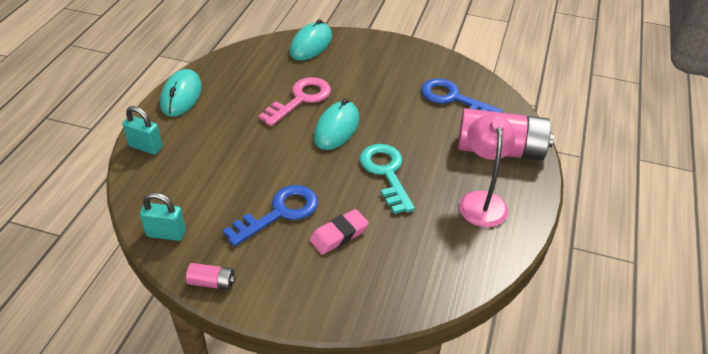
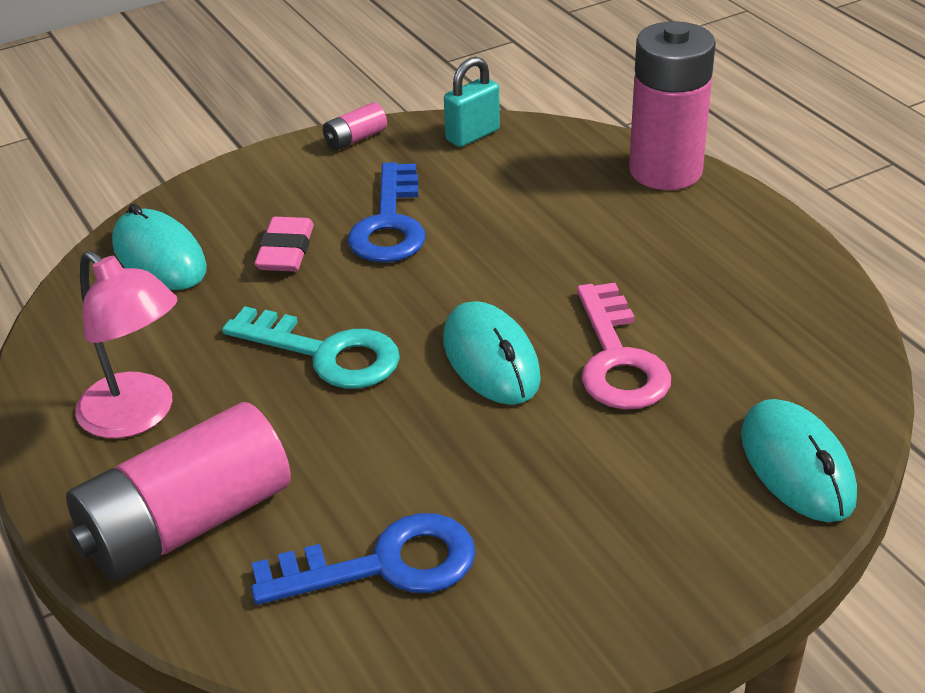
camera: 135 degrees right, 5 degrees down
turquoise padlock [122,106,163,155] -> pink battery [629,21,716,190]
turquoise mouse [160,69,202,117] -> turquoise mouse moved to [112,203,207,290]

